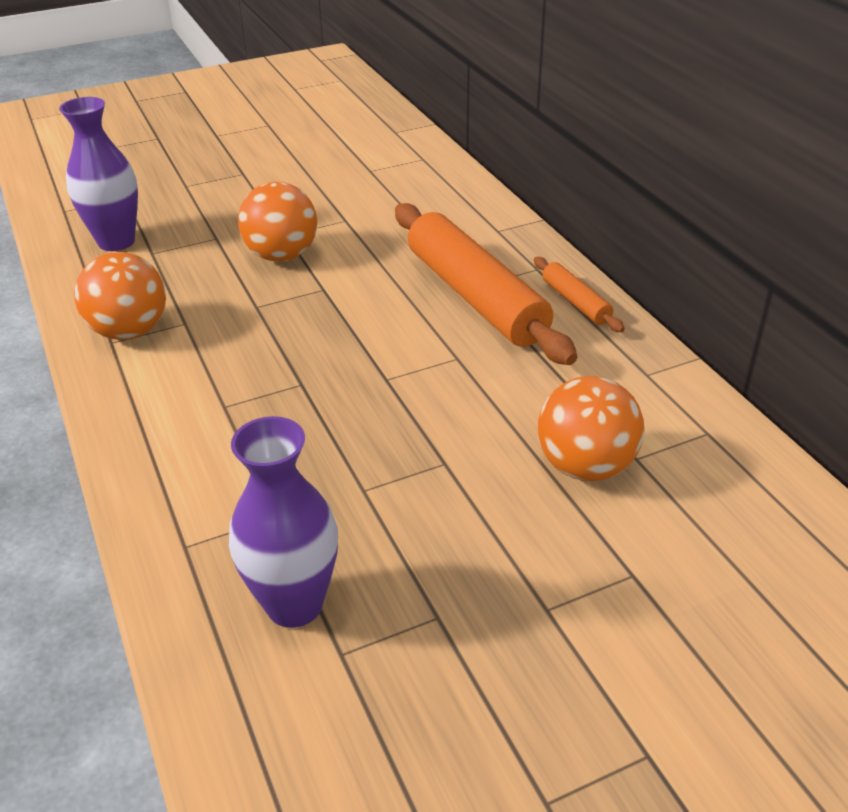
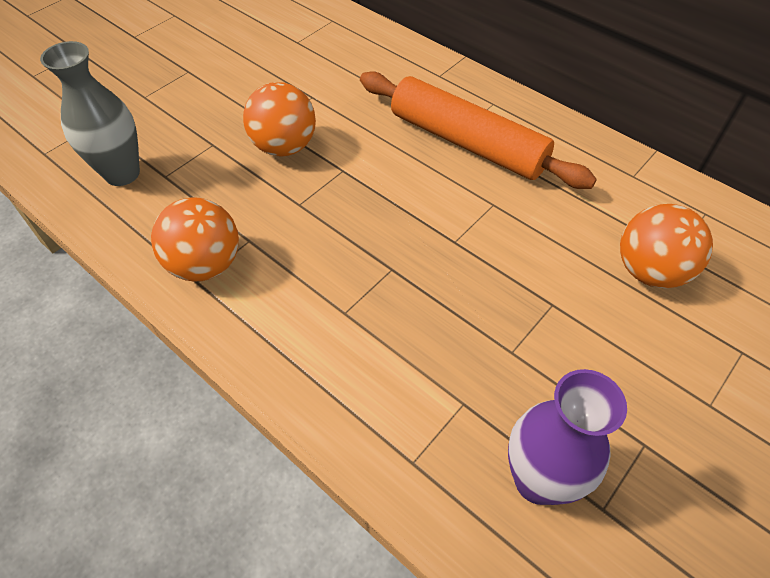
camera: 25 degrees left, 15 degrees up
purple vase [59,97,138,251] -> grey vase [40,41,140,186]
orange rolling pin [534,257,625,332] -> none

